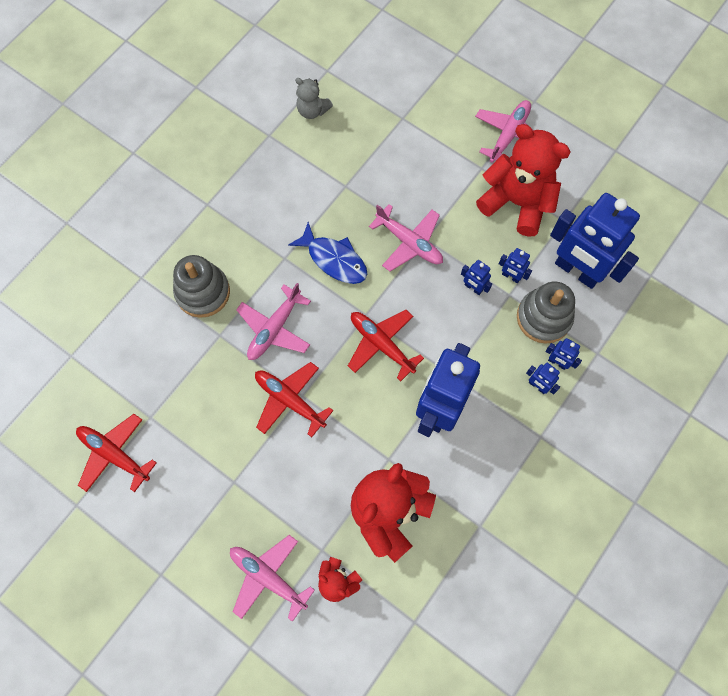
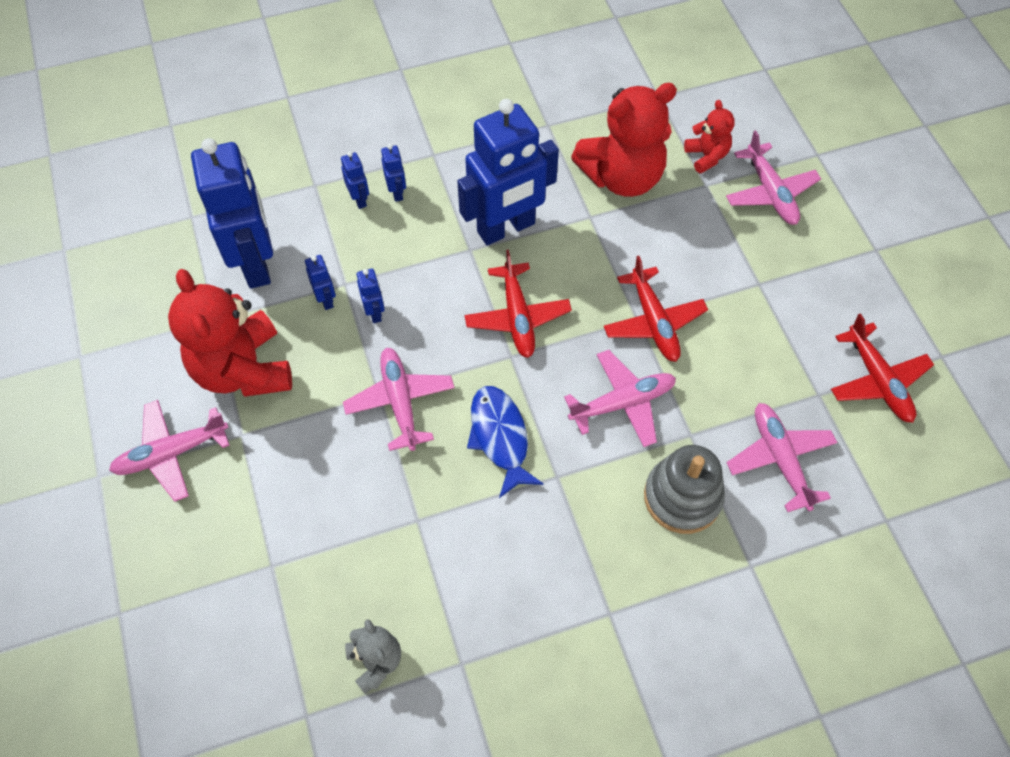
camera: 145 degrees left, 10 degrees down
grey stacking toy [517,282,575,344] -> none
none -> pink plane [727,403,838,512]

